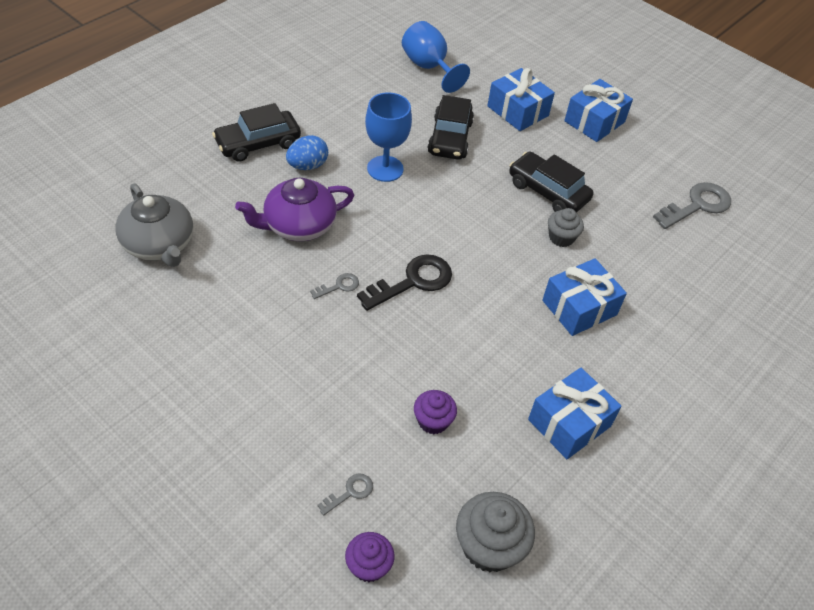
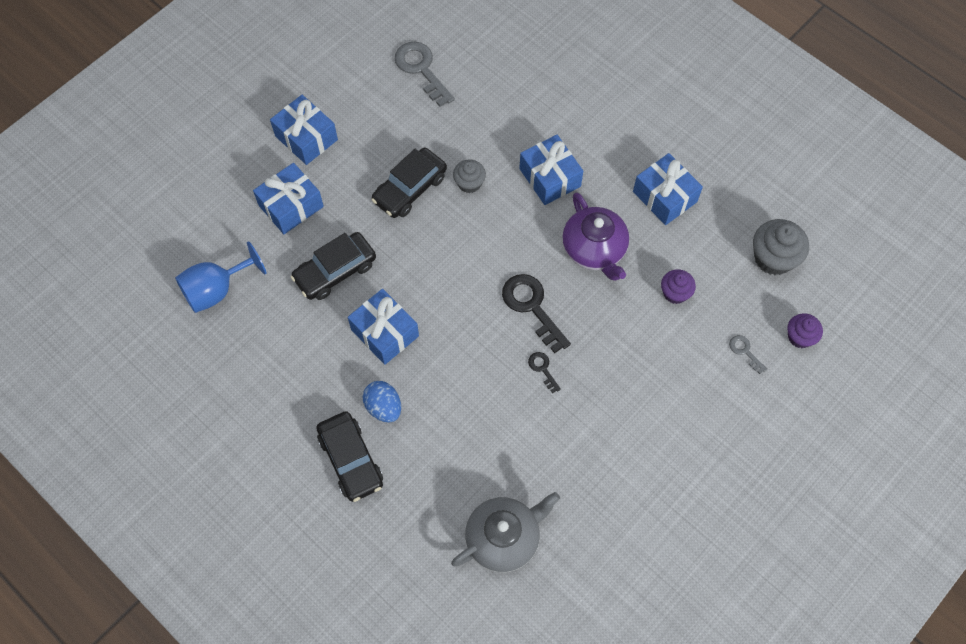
camera: 85 degrees left, 15 degrees up
purple teapot [235,178,354,241] -> purple teapot moved to [562,193,629,281]
grey key [310,273,359,299] -> black key [528,352,561,393]
blue goblet [365,92,412,182] -> blue gift [348,289,419,365]
black car [427,95,474,160] -> black car turned 135 degrees clockwise [291,232,376,300]

